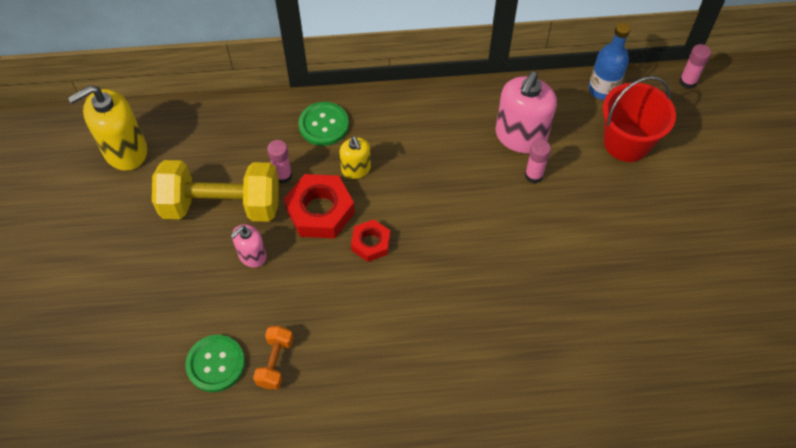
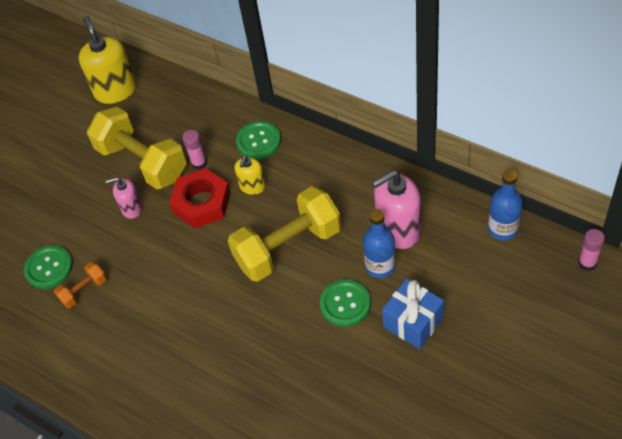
camera: 45 degrees right, 5 degrees down
yellow soap dispenser [68,85,147,171] -> yellow soap dispenser turned 60 degrees clockwise [78,16,137,104]
red nut [351,219,390,262] -> none
pink glue stick [525,139,551,184] -> blue bottle [363,209,396,278]
red bucket [603,76,676,162] -> none
none -> yellow dumbbell [228,186,341,281]
none -> green button [320,279,371,327]
none -> blue gift [382,279,444,349]

